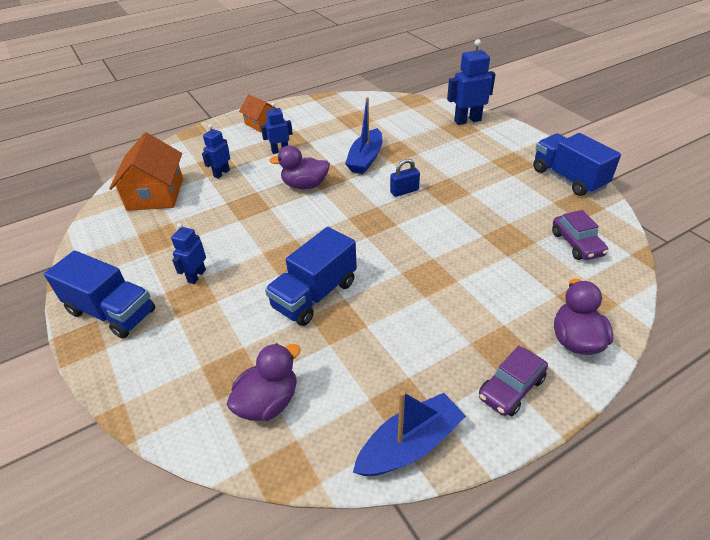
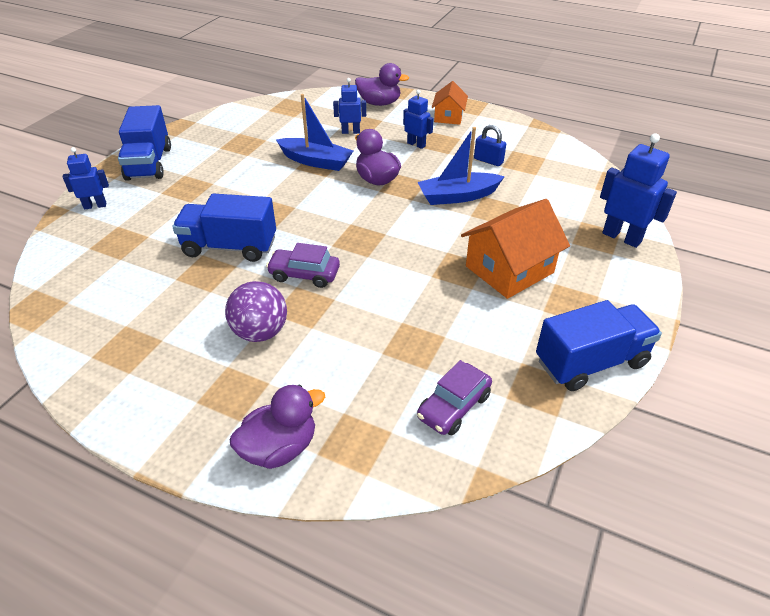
camera: 55 degrees right, 0 degrees up
orange house [109,132,183,211] -> orange house moved to [461,199,570,299]
blue robot [171,223,206,284] -> blue robot moved to [63,147,109,209]
purple duck [227,343,300,421] -> purple duck moved to [355,63,409,106]
blue boat [353,391,466,476] -> blue boat moved to [276,94,353,171]
blue padlock [390,159,420,197] -> blue padlock moved to [474,125,506,166]
purple car [479,346,548,416] -> purple car moved to [266,243,340,288]
blue truck [533,133,621,196] -> blue truck turned 45 degrees clockwise [536,300,662,391]
none -> purple ball [225,281,287,342]

